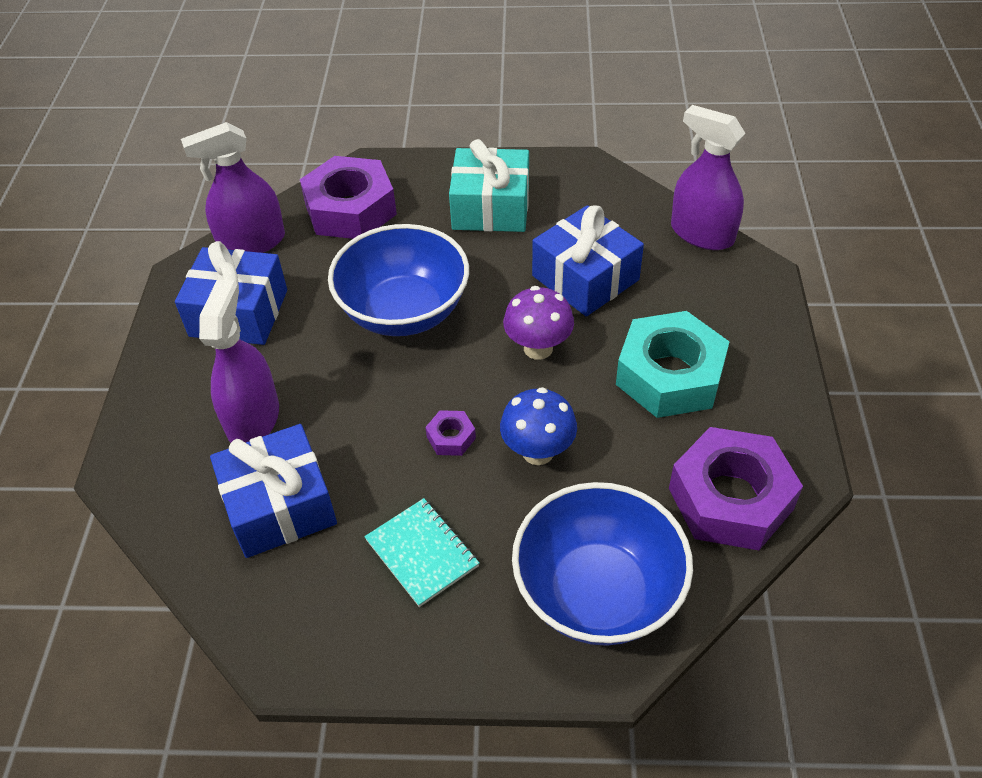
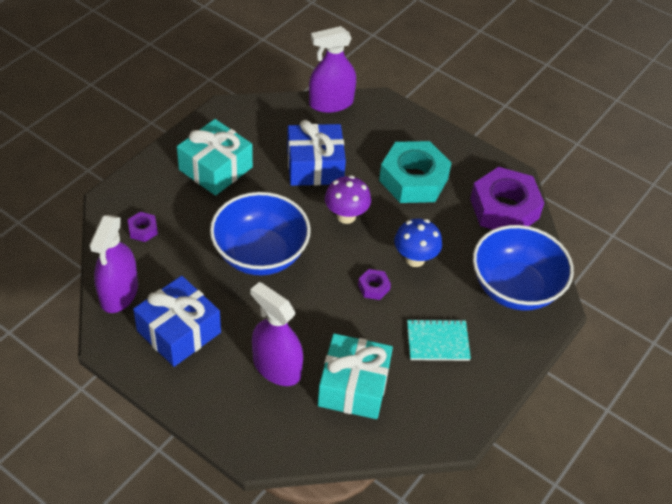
camera: 60 degrees left, 0 degrees up
blue gift [210,424,337,558] -> turquoise gift [318,334,393,419]
purple nut [300,156,397,239] -> purple nut [128,212,158,242], size x0.42

